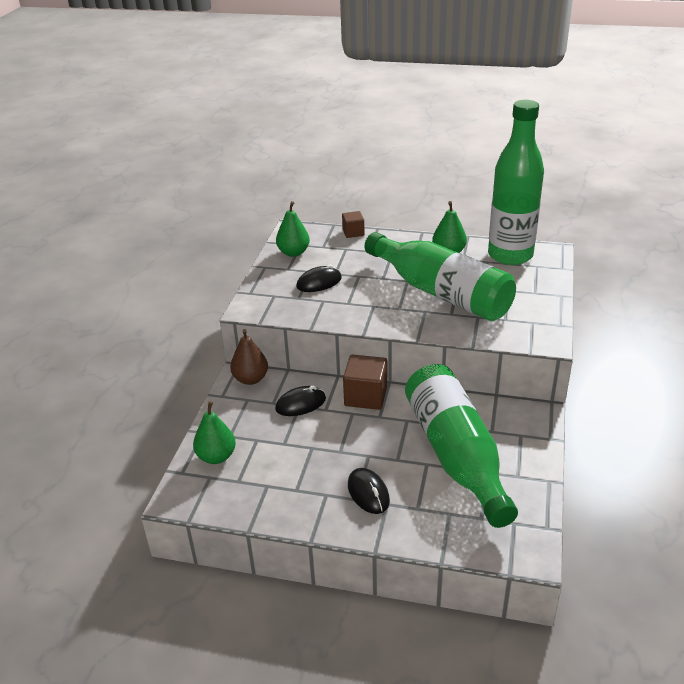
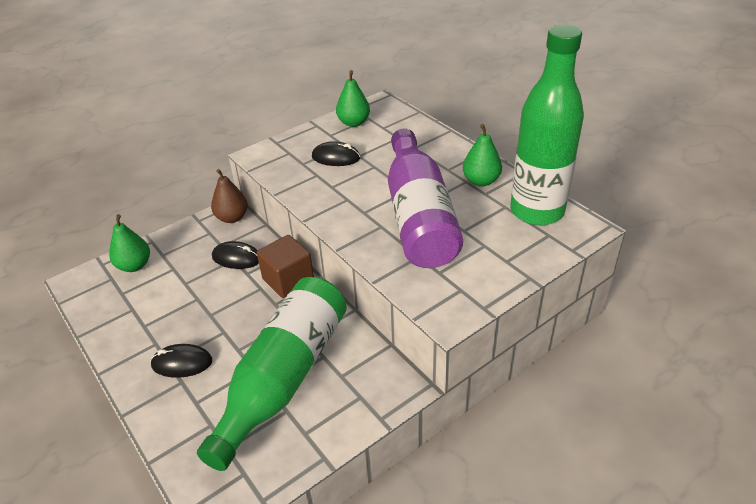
camera: 40 degrees right, 5 degrees up
brown cube [342,211,365,238] -> none
black mouse [348,468,390,514] -> black mouse turned 75 degrees clockwise [150,344,212,378]
green bottle [365,232,516,321] -> purple bottle [388,128,463,268]

